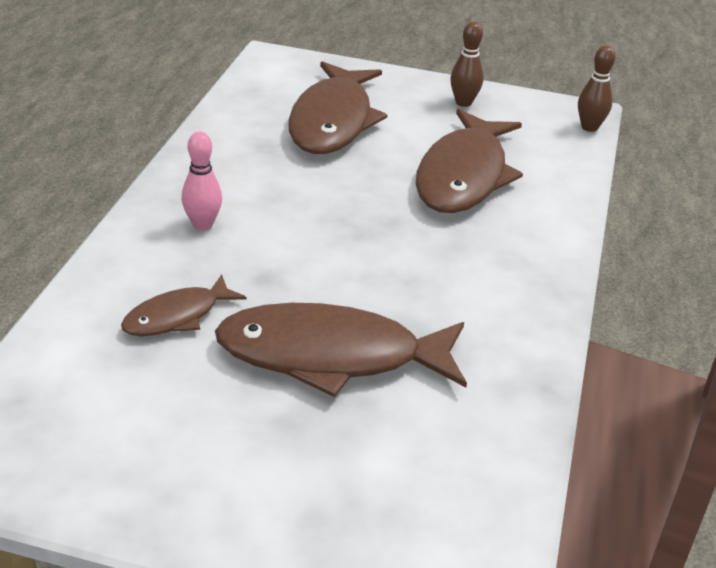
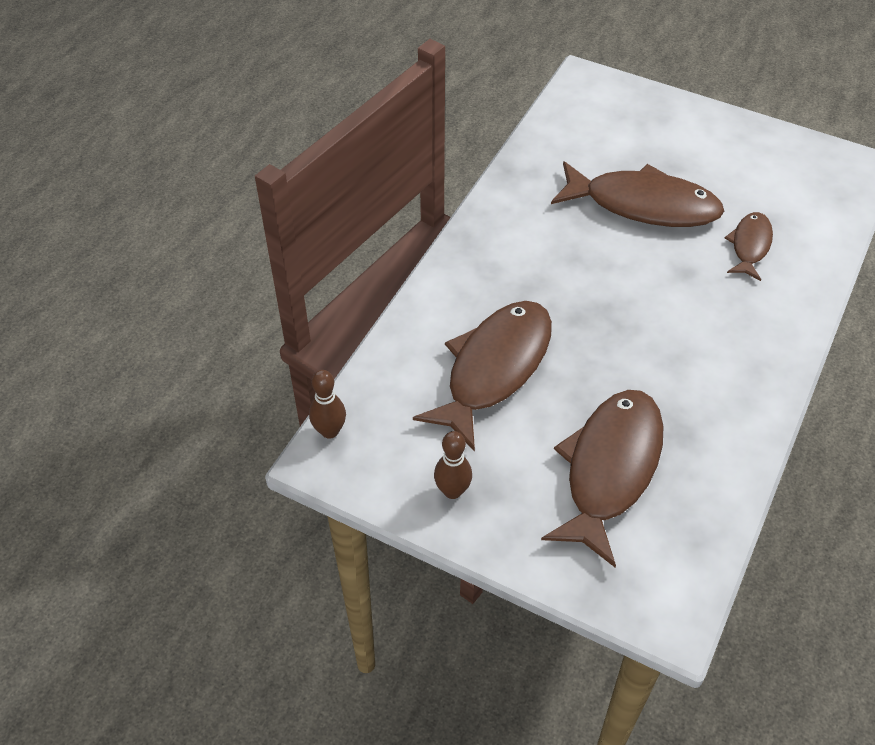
camera: 165 degrees left, 15 degrees up
brown fish [121,274,247,336] -> brown fish turned 45 degrees counterclockwise [725,212,773,281]
pink bowling pin [181,132,222,231] -> none

